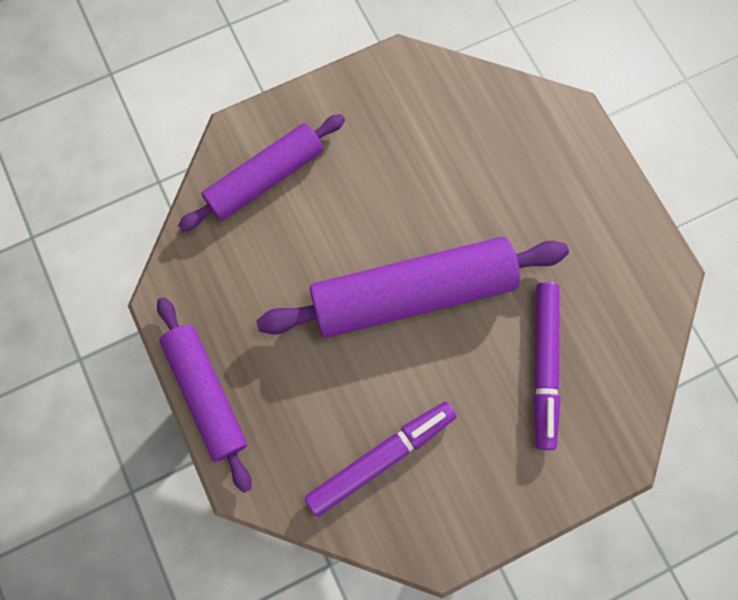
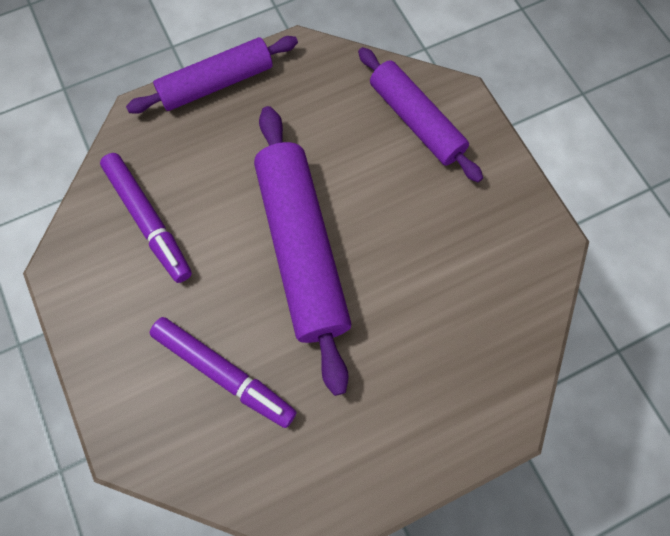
camera: 90 degrees right, 5 degrees down
purple marker [533,282,561,450] -> purple marker turned 150 degrees counterclockwise [150,317,297,428]

